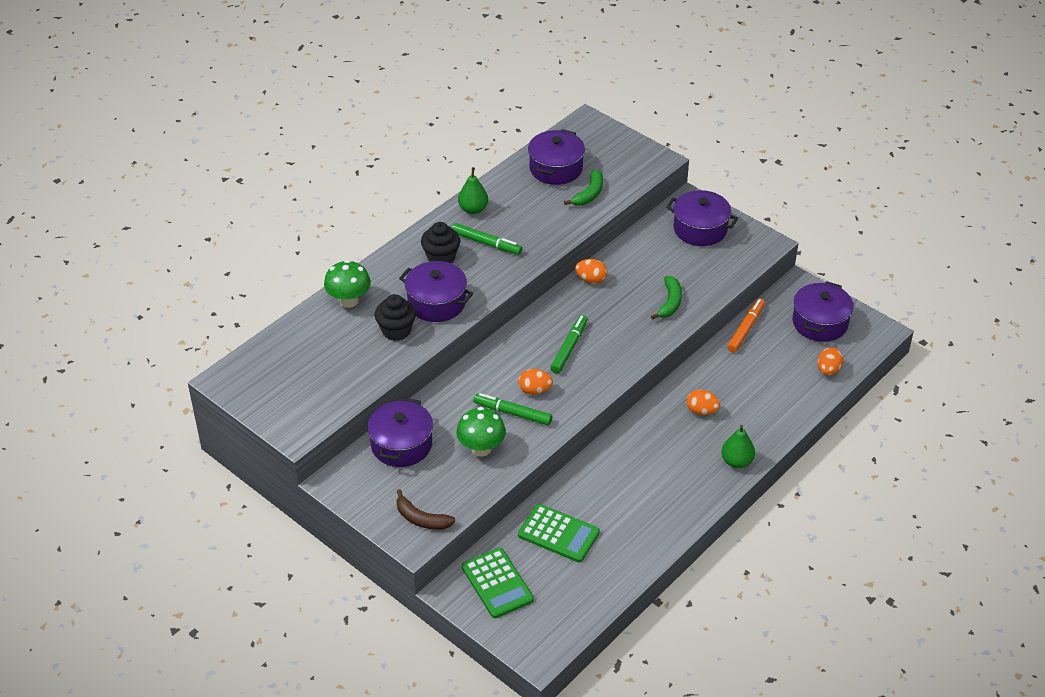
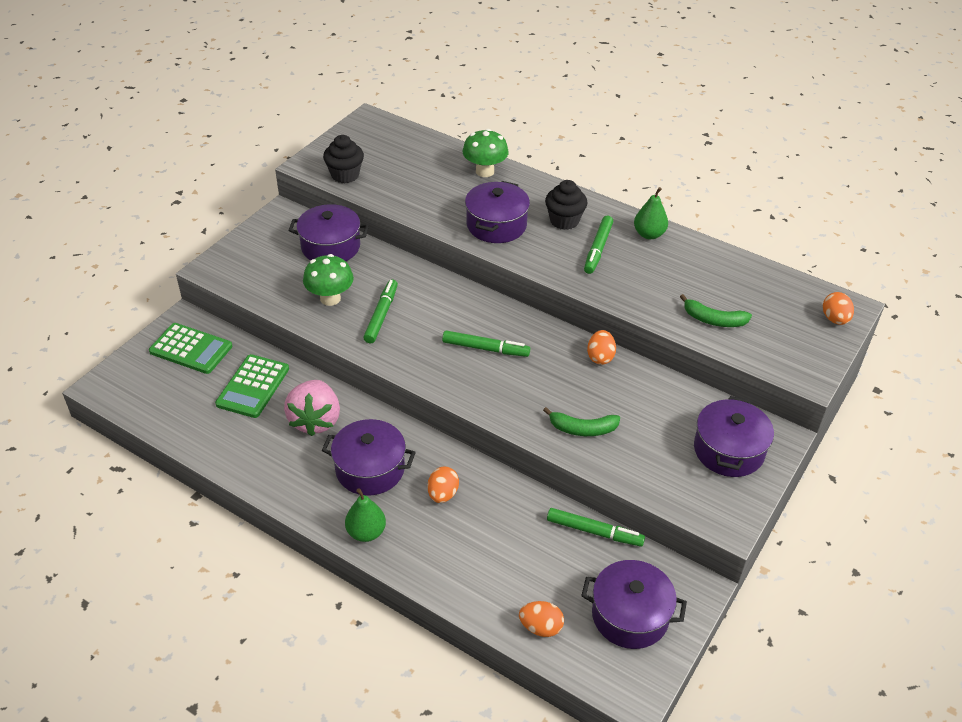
camera: 80 degrees right, 0 degrees up
black cupcake [375,294,416,341] -> black cupcake moved to [323,135,364,183]
brown banana [397,489,455,530] -> none
green calculator [462,548,534,619] -> green calculator turned 120 degrees counterclockwise [149,323,232,374]
orange egg [518,369,553,395] -> orange egg moved to [823,292,854,325]
purple pot [528,129,585,185] -> purple pot moved to [322,419,416,496]
orange marker [727,298,765,352] -> green marker [547,508,645,547]
none -> pink strawberry [284,380,340,436]

